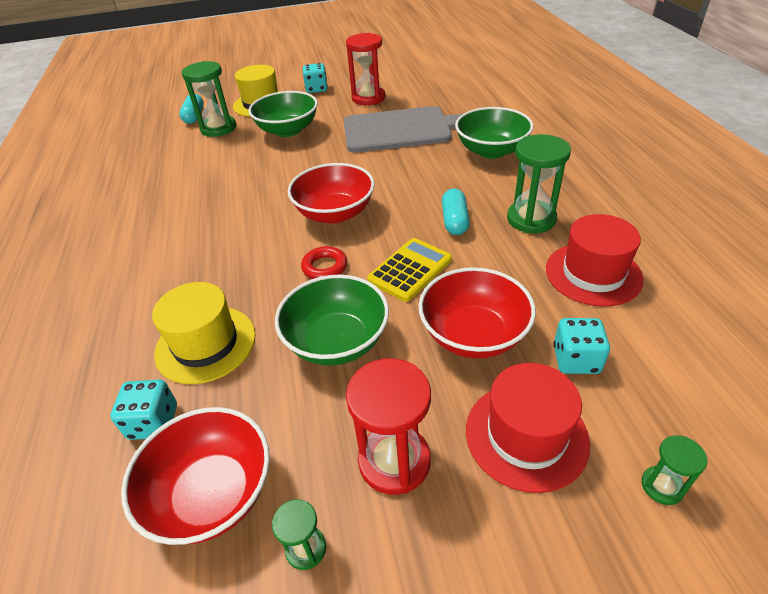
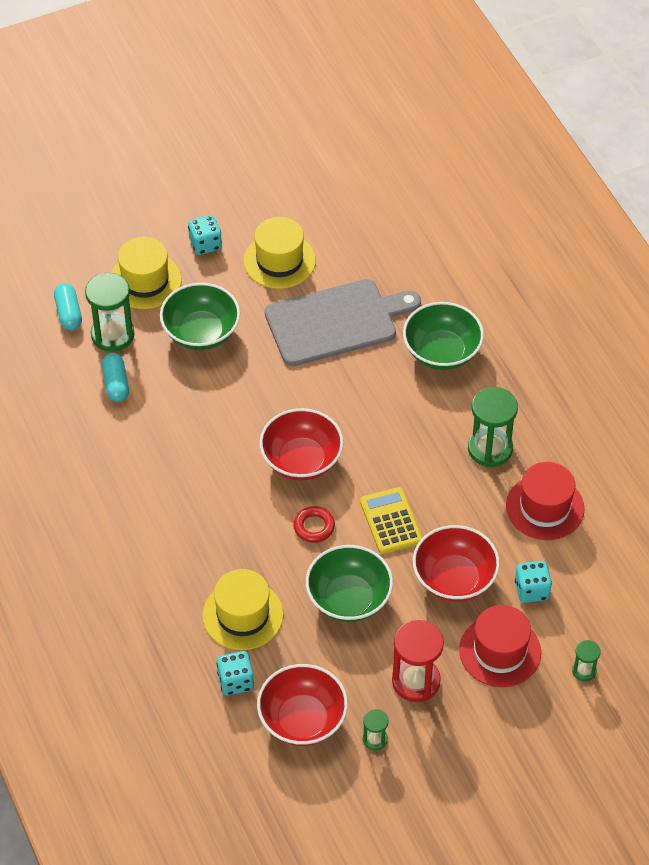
camera: 15 degrees left, 10 degrees up
red hourglass [346,33,385,105] -> yellow hat [243,217,316,289]
yellow calculator [367,238,452,302] -> yellow calculator turned 45 degrees counterclockwise [360,487,422,554]
turquoise capsule [442,188,470,235] -> turquoise capsule moved to [102,353,129,402]

